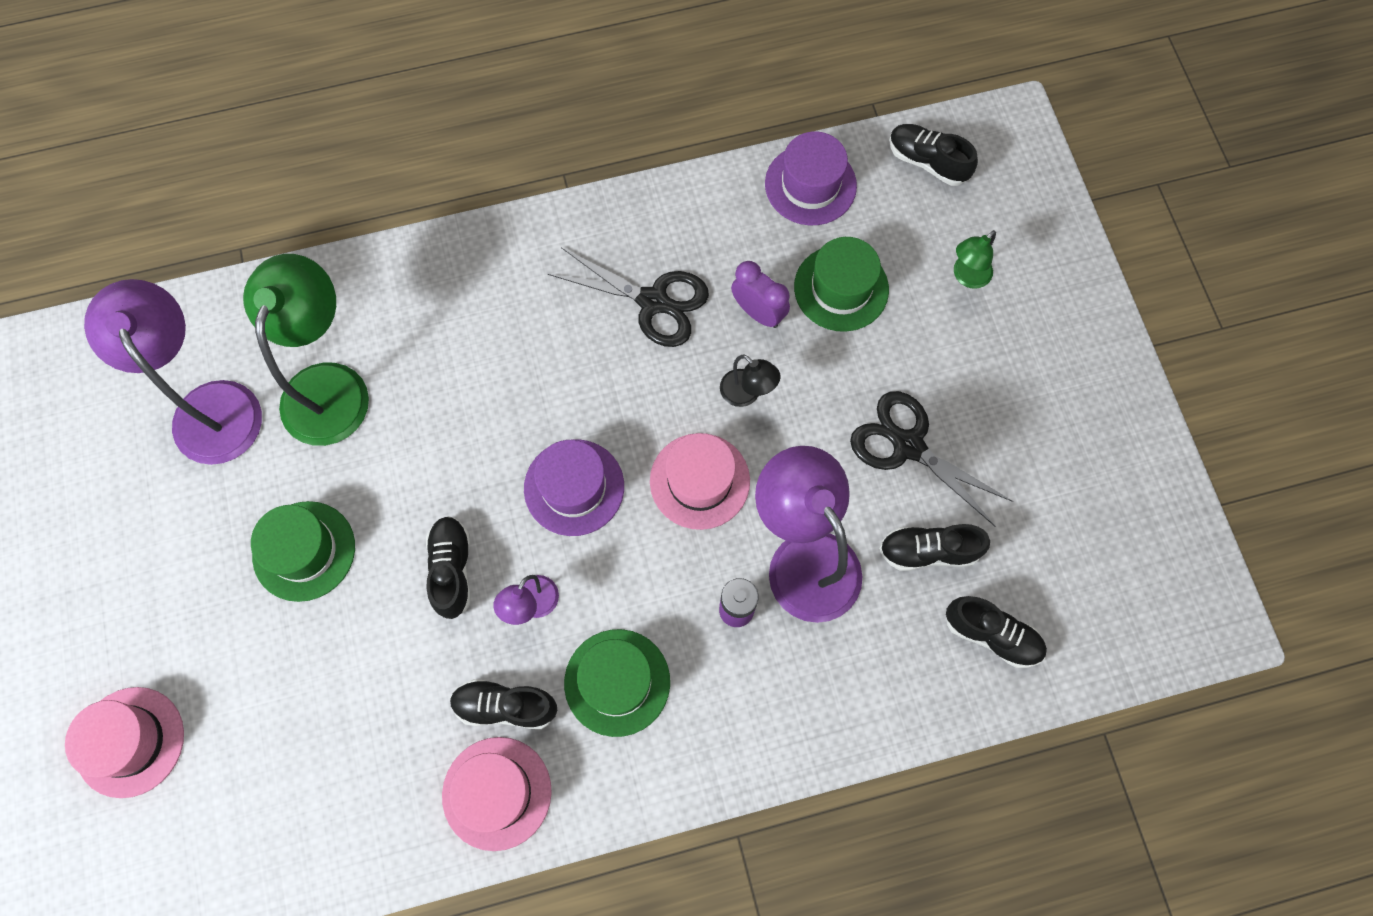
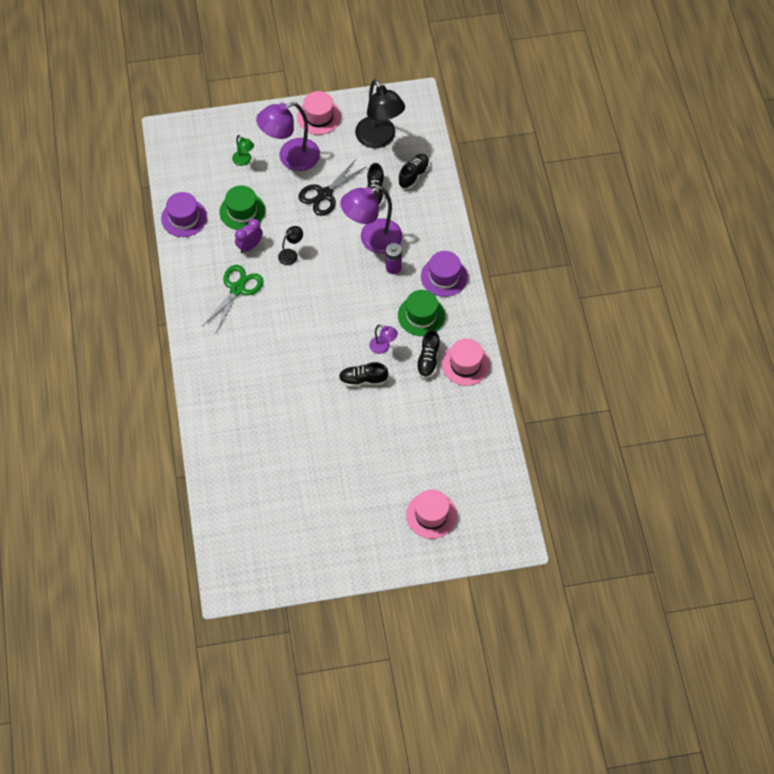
camera: 85 degrees left, 10 degrees down
purple lamp [84,279,262,465] -> purple lamp moved to [256,102,320,171]
green lamp [243,254,369,446] -> none
green hat [251,501,355,602] -> none
purple hat [524,439,624,536] -> purple hat moved to [421,251,468,297]
black scissors [548,247,709,347] -> green scissors [203,265,264,332]
pink hat [650,433,750,530] -> pink hat moved to [297,91,341,135]
black shoe [889,124,978,186] -> none
none -> black lamp [355,79,405,148]

